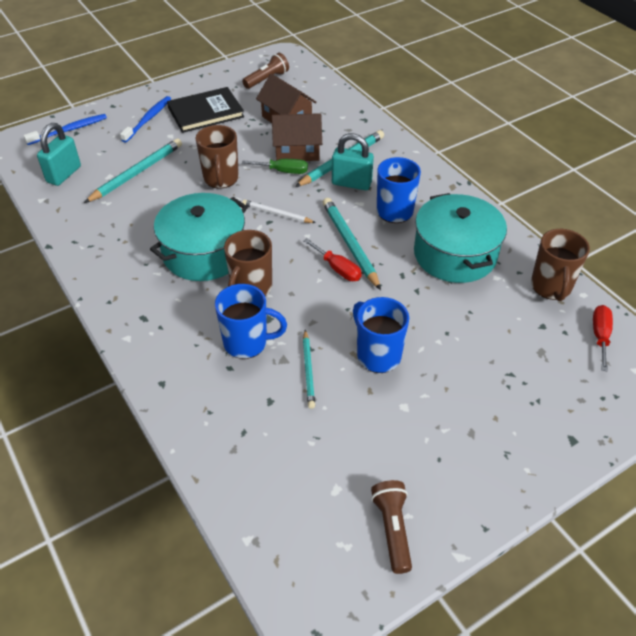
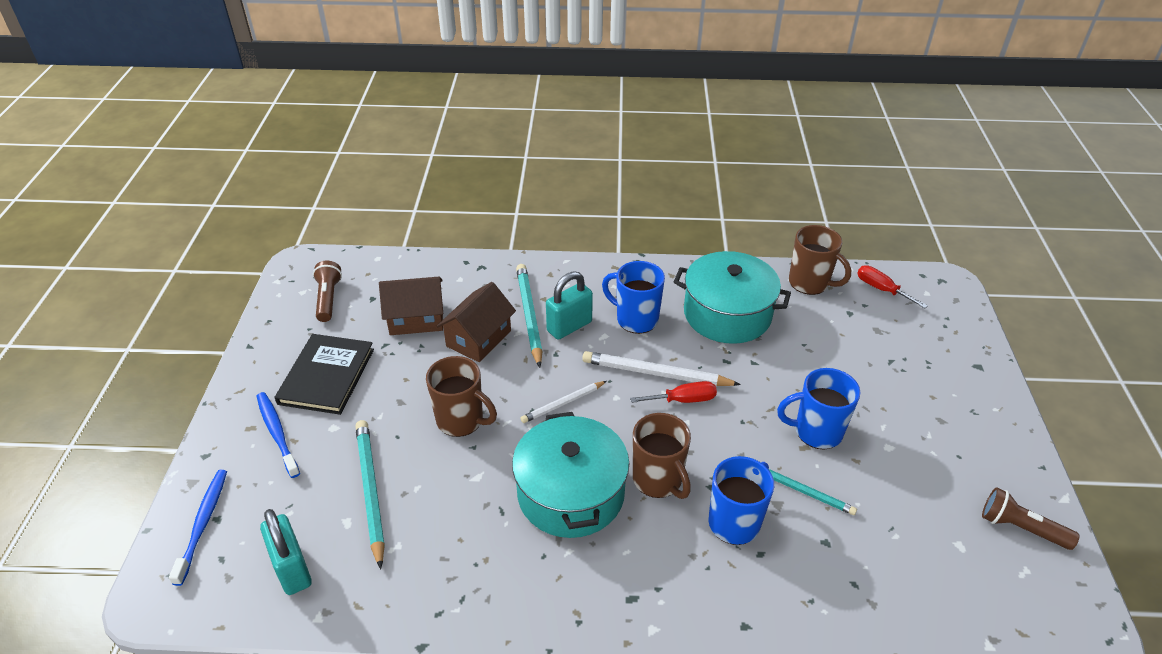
camera: 55 degrees left, 5 degrees down
green screwdriver [242,159,308,174] -> none
turquoise pencil [323,198,381,290] -> white pencil [582,351,741,386]

